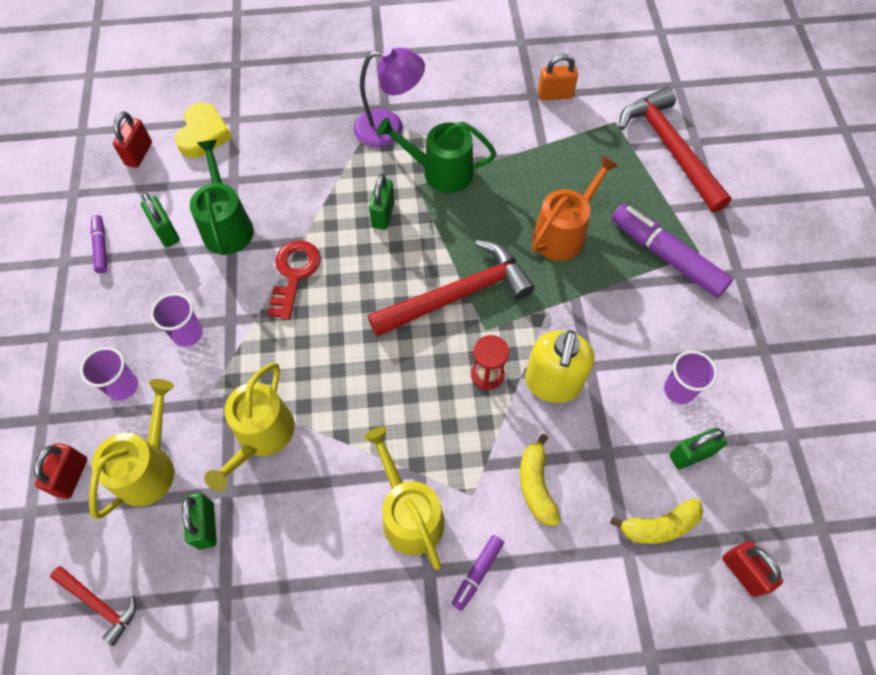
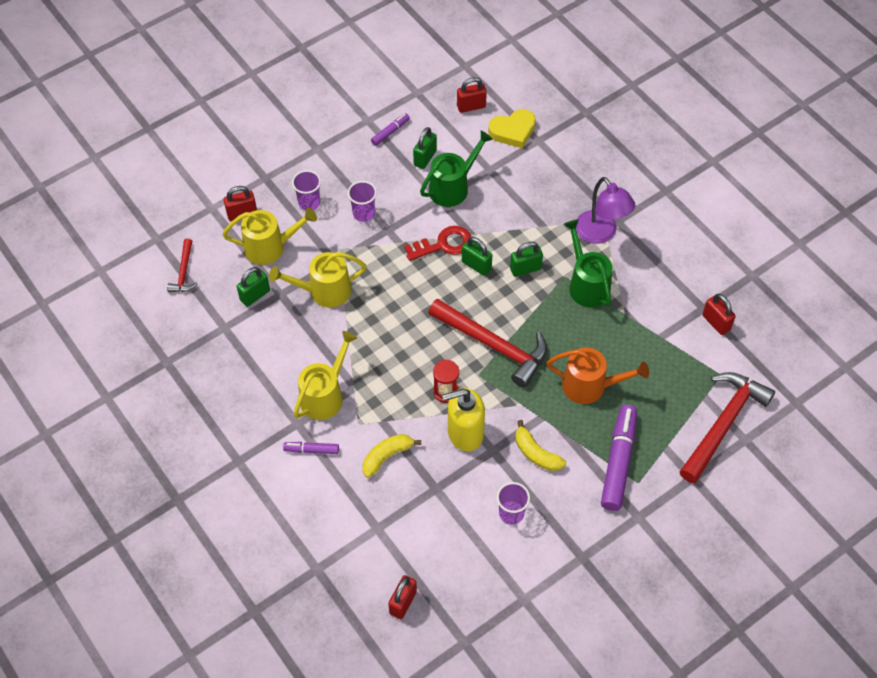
camera: 60 degrees right, 5 degrees down
orange padlock [538,54,578,100] -> red padlock [702,294,736,335]
yellow banana [610,498,703,544] -> yellow banana moved to [515,420,566,471]
green padlock [669,428,727,469] -> green padlock moved to [462,237,492,276]

